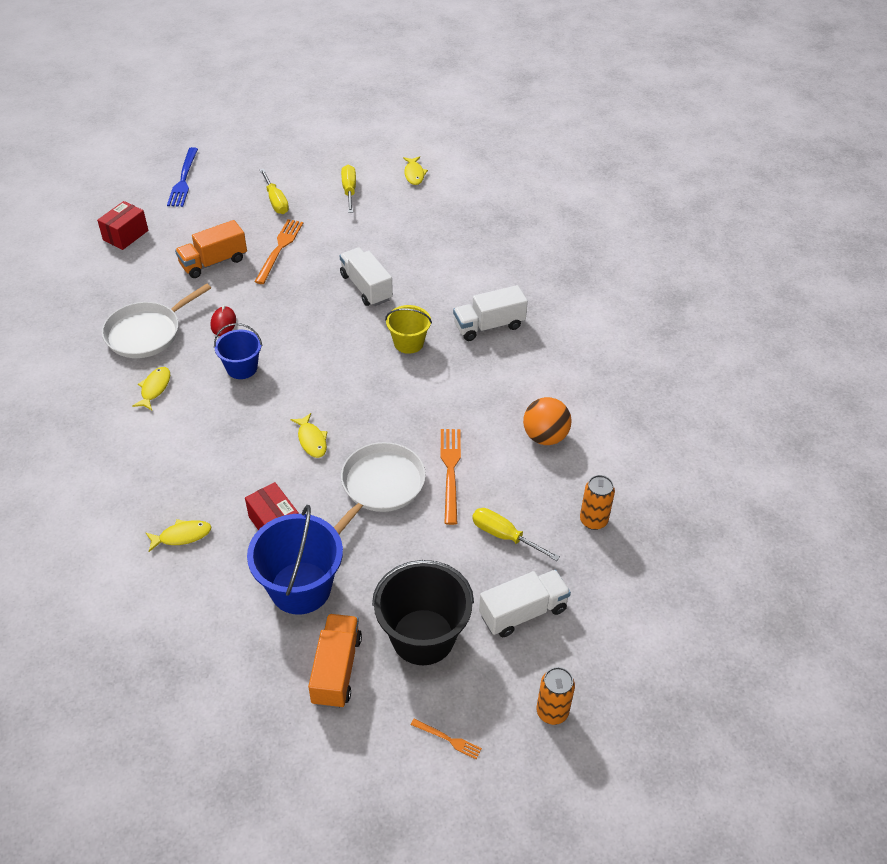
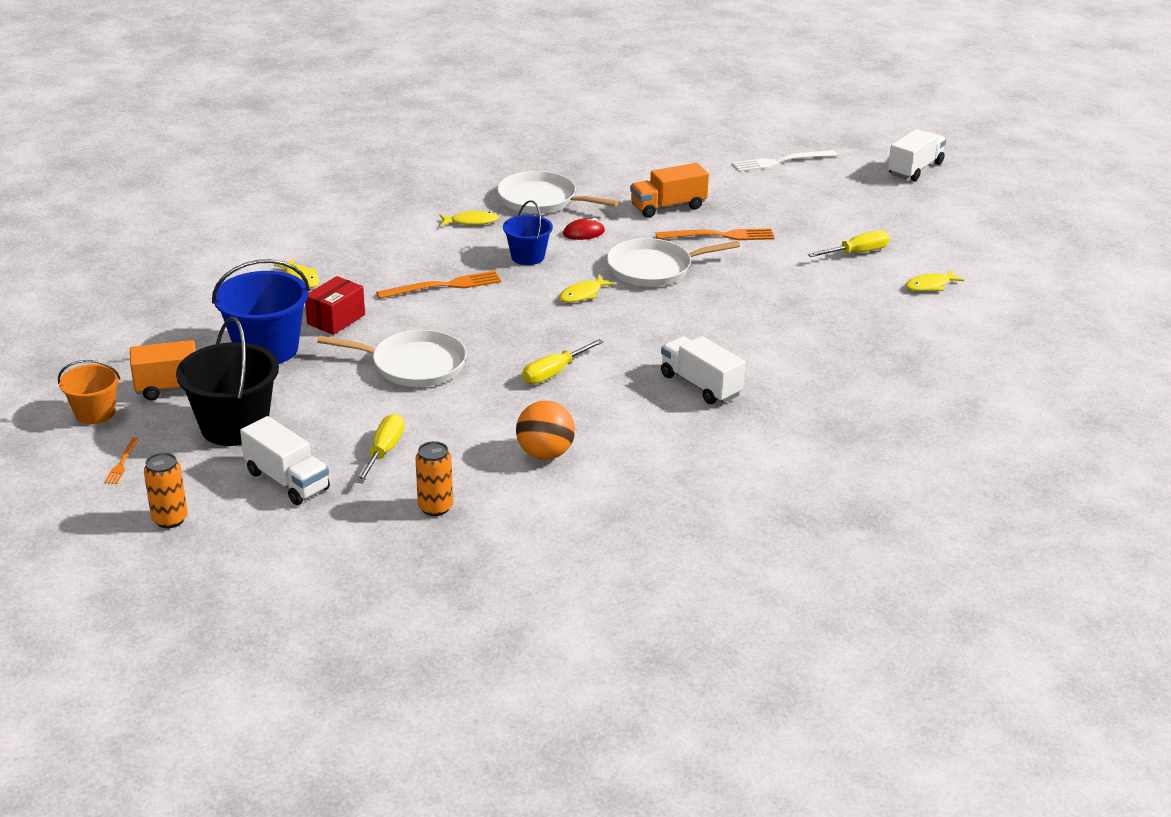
camera: 70 degrees right, 15 degrees down
red box [97,201,148,250] -> none
blue fork [167,147,198,207] -> white fork [732,150,837,172]
orange truck [175,220,247,278] -> orange truck turned 60 degrees counterclockwise [630,163,709,218]
yellow screwdriver [260,169,289,214] -> yellow screwdriver moved to [522,339,604,384]
yellow fish [290,413,328,458] -> yellow fish moved to [559,275,615,302]
white truck [340,247,393,306] -> white truck moved to [888,129,946,181]
yellow bucket [385,305,432,354] -> none
orange fork [441,429,461,525] -> orange fork moved to [376,271,501,299]
none -> orange bucket [58,360,121,424]
none -> white pan [607,238,740,287]

